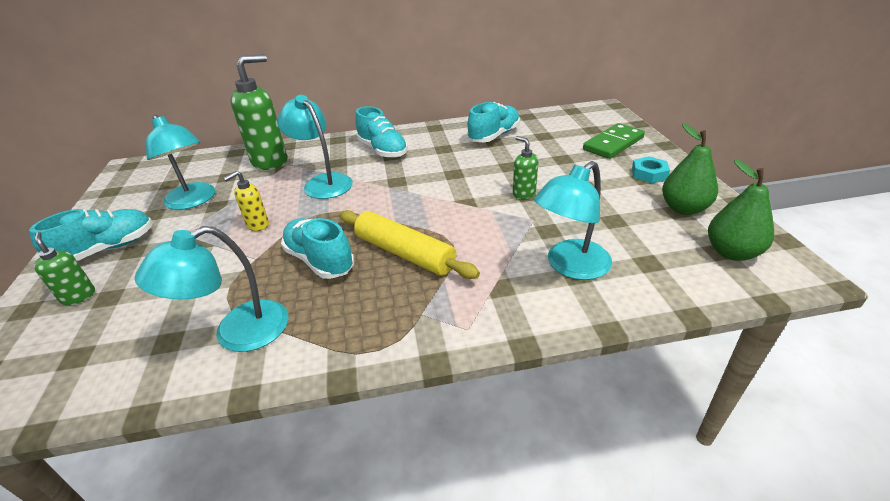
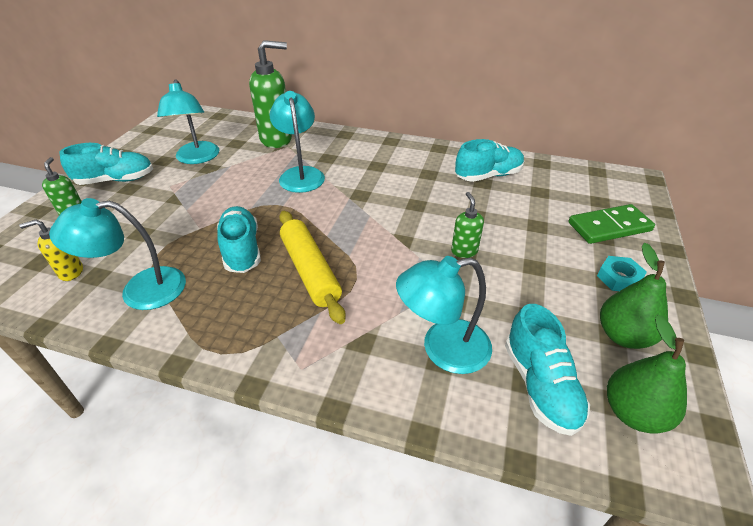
camera: 25 degrees right, 5 degrees up
yellow soap dispenser [224,171,269,231] -> yellow soap dispenser moved to [19,220,83,281]
turquoise shoe [355,106,408,158] -> turquoise shoe moved to [505,304,590,436]

